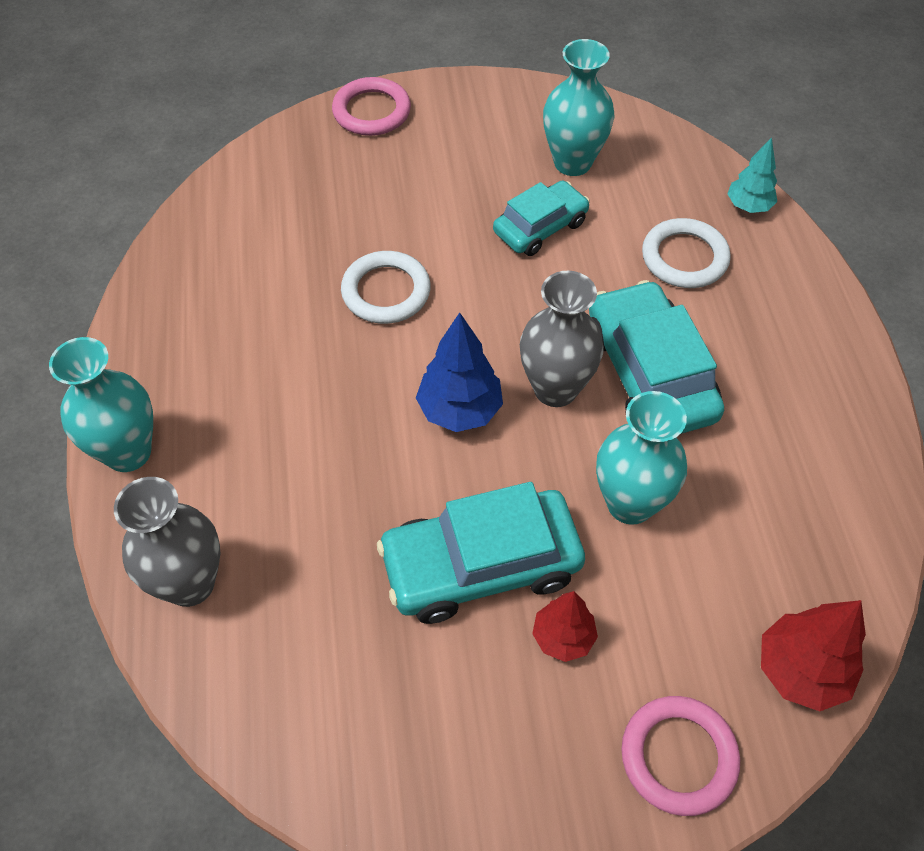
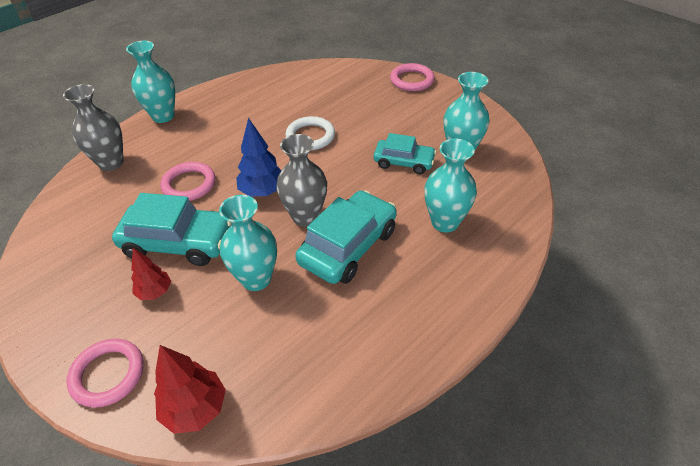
camera: 55 degrees right, 10 degrees down
turquoise car [377,482,585,624] -> turquoise car turned 150 degrees clockwise [112,193,232,266]
white ring [642,218,731,288] -> turquoise vase [424,139,477,233]
turquoise tree [727,137,777,213] -> none
none -> pink ring [160,162,215,201]

